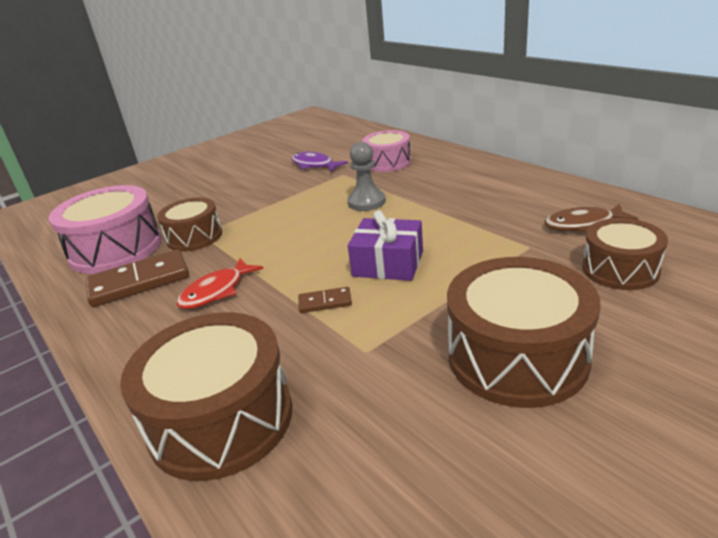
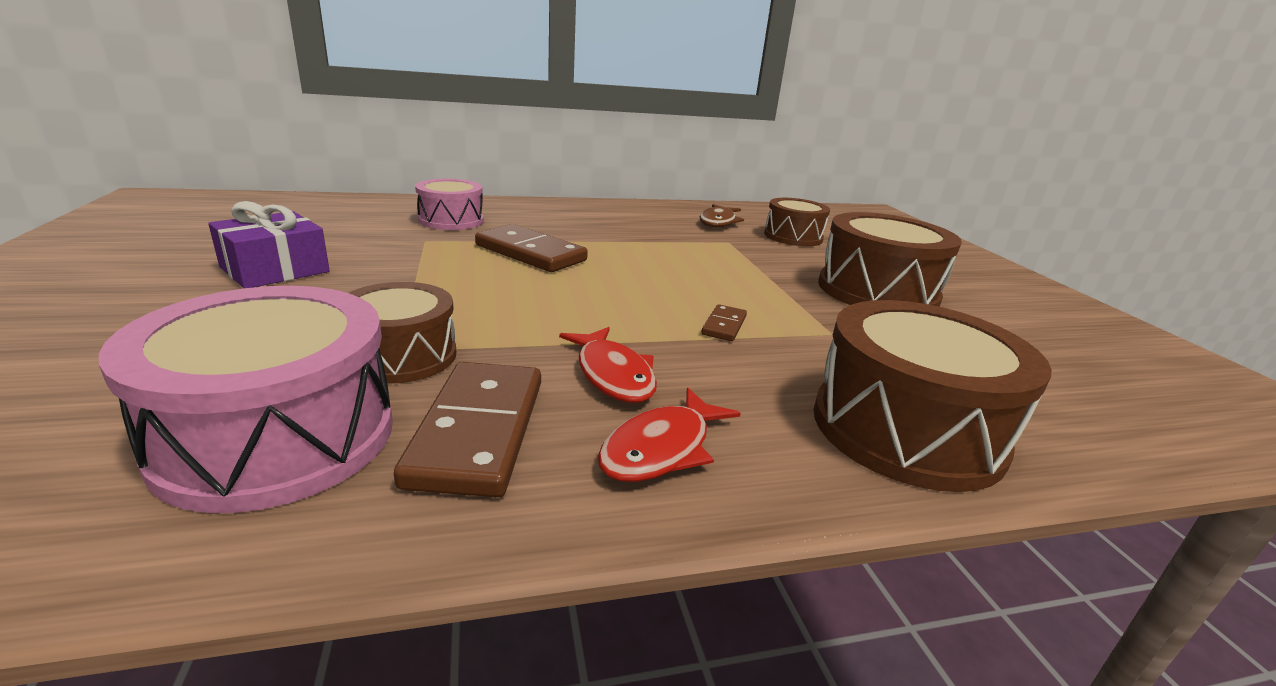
camera: 70 degrees left, 5 degrees down
purple fish [292,152,348,172] -> none
grey pawn [347,142,386,211] -> brown domino [475,224,588,272]
purple gift [348,210,423,281] -> purple gift moved to [208,201,330,288]
none -> red fish [598,388,741,482]

